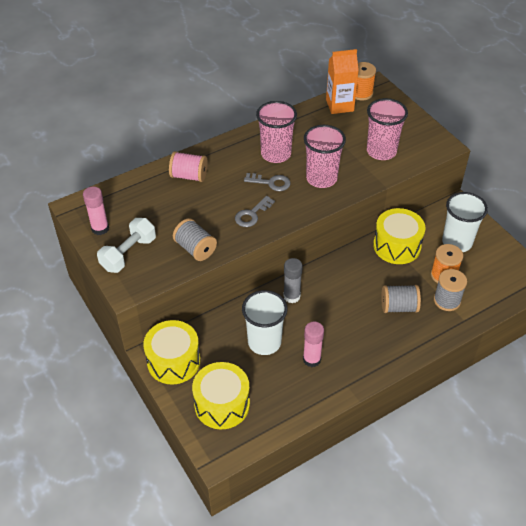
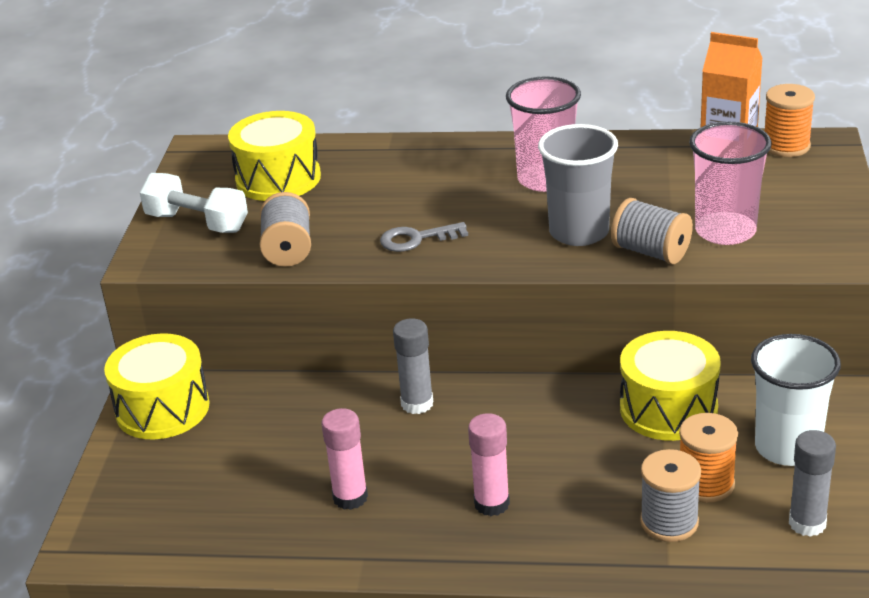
camera: 40 degrees right, 15 degrees down
pink glue stick [83,187,109,235] -> pink glue stick moved to [468,413,510,516]
white dumbbell [97,218,156,273] -> white dumbbell turned 45 degrees clockwise [140,173,248,233]
pink spool [169,151,208,182] -> none
yellow drum [192,362,250,429] -> yellow drum moved to [228,111,321,201]
white cup [242,290,288,355] -> none
grey key [244,173,291,191] -> none
pink cup [304,125,346,188] -> grey cup [538,124,618,246]
grey spool [381,285,421,313] -> grey spool moved to [611,198,693,264]
none -> grey glue stick [789,430,836,537]

